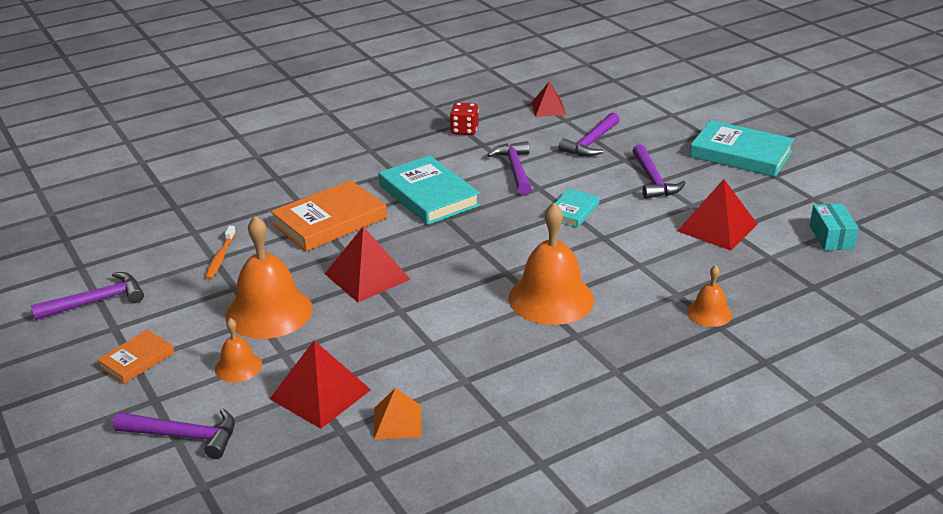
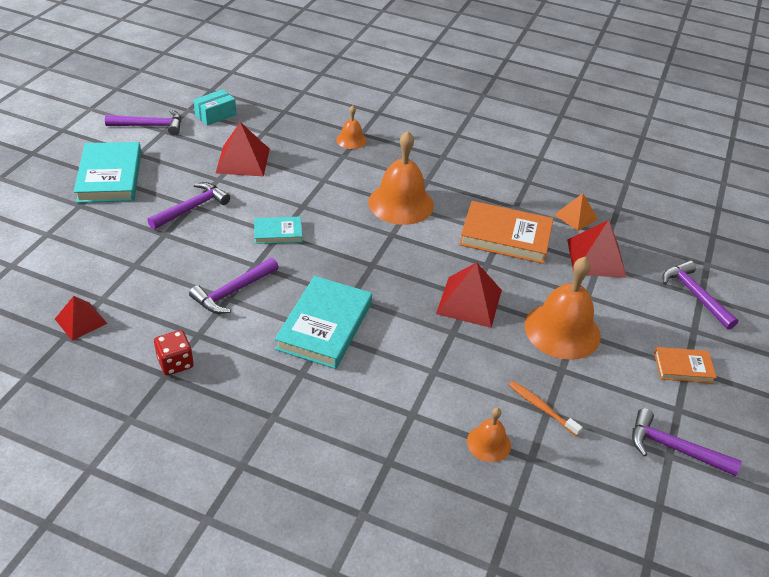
camera: 130 degrees left, 10 degrees up
orange toothbrush [205,226,236,280] -> orange toothbrush turned 105 degrees counterclockwise [509,381,583,436]
orange bell [215,318,262,382] -> orange bell moved to [467,408,511,462]
orange book [271,180,387,251] -> orange book moved to [459,201,554,264]
purple hammer [559,112,620,156] -> purple hammer moved to [105,109,181,135]

